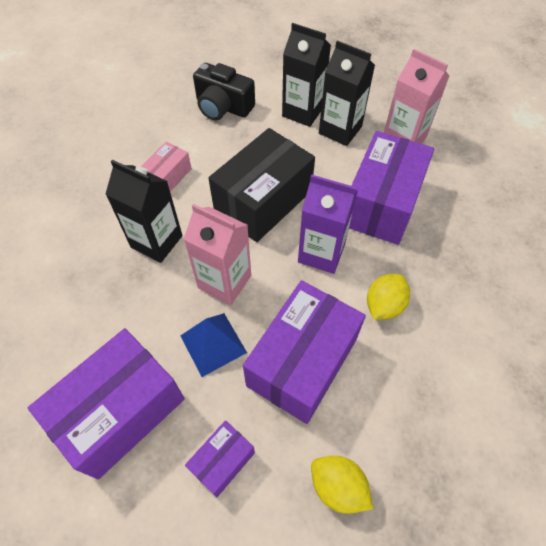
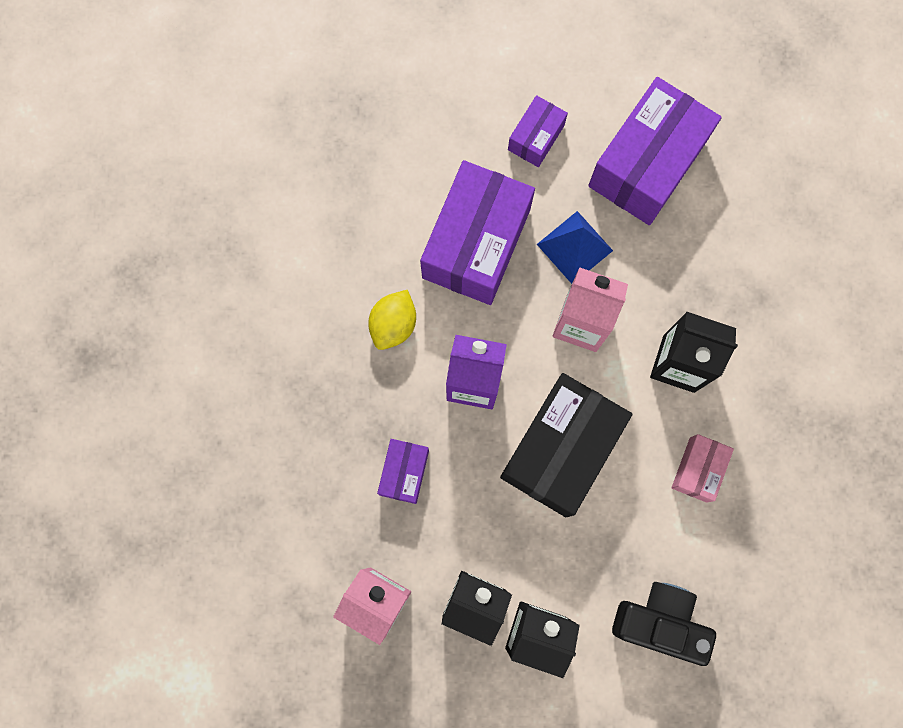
camera: 170 degrees right, 20 degrees up
yellow lemon [311,456,373,514] -> none
purple box [349,131,434,245] -> purple box [377,439,429,504], size x0.49

